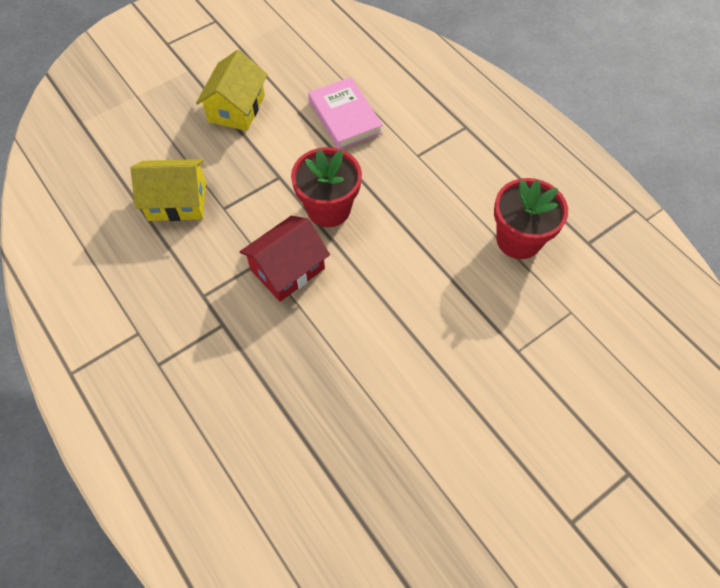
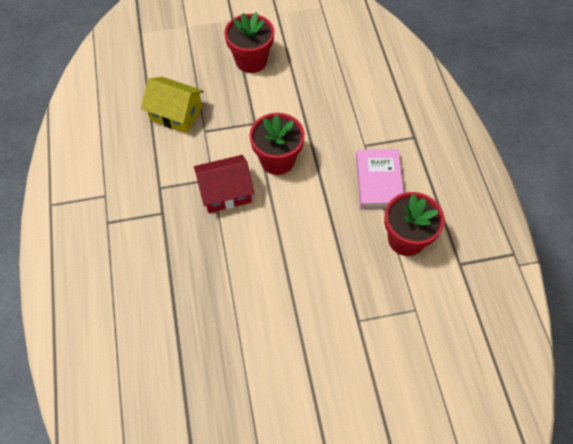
camera: 25 degrees right, 0 degrees up
yellow house [196,50,268,131] -> red flower pot [224,12,274,73]
pink book [308,77,383,149] -> pink book moved to [356,149,404,209]

